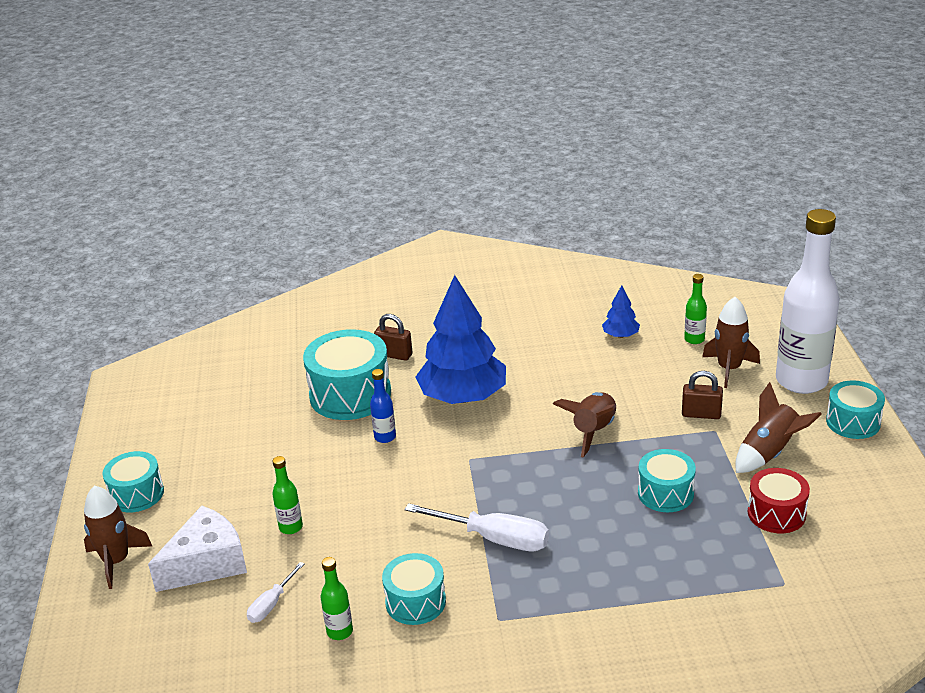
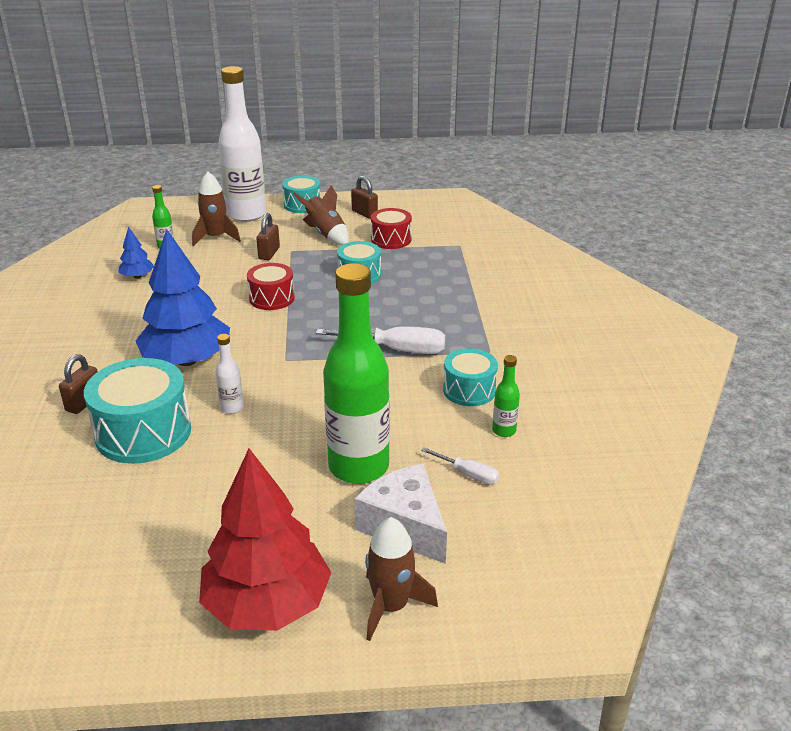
camera: 90 degrees left, 0 degrees up
turquoise drum [102,451,164,512] -> red tree [199,448,331,631]
green bottle [272,456,303,534] -> green bottle [323,263,390,484], size x2.40
blue bottle [370,369,396,443] -> white bottle [216,334,244,414]
white screwdriver [405,503,549,551] -> white screwdriver turned 75 degrees clockwise [316,327,445,354]
brown rocket [553,392,616,457] -> red drum [247,263,295,310]
none -> brown padlock [351,176,378,219]

